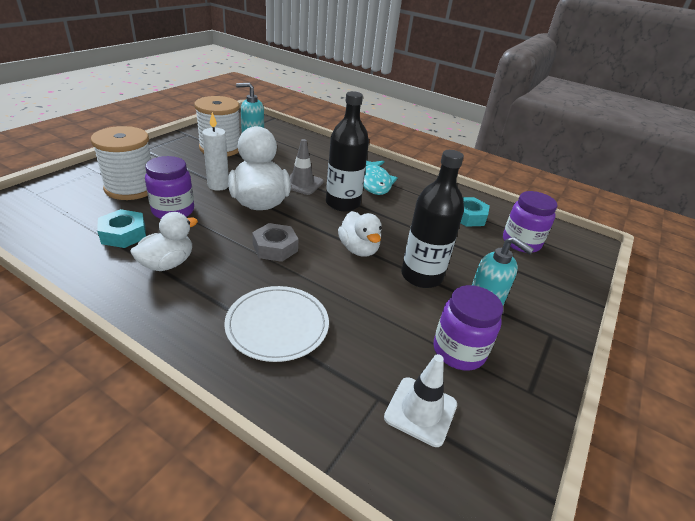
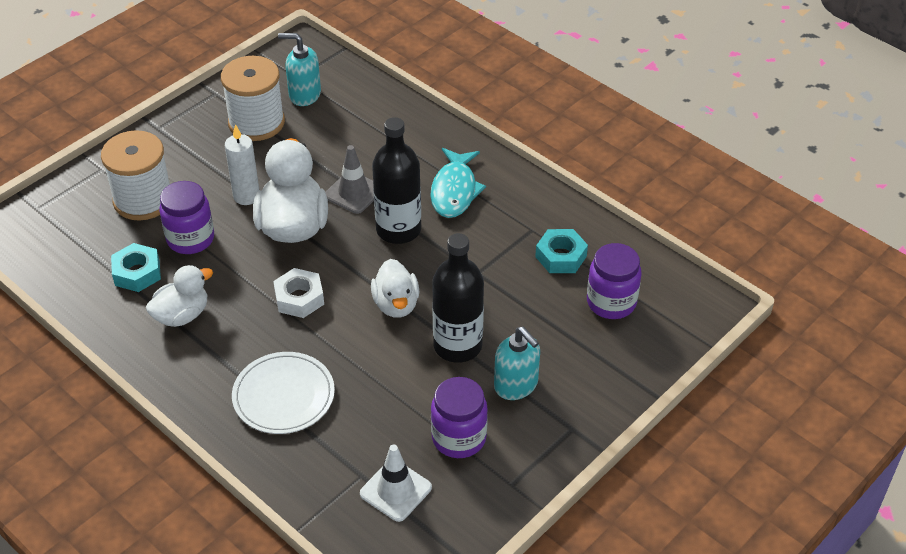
camera: 15 degrees right, 10 degrees up
grey nut [252,223,299,262] -> white nut [273,268,324,318]

